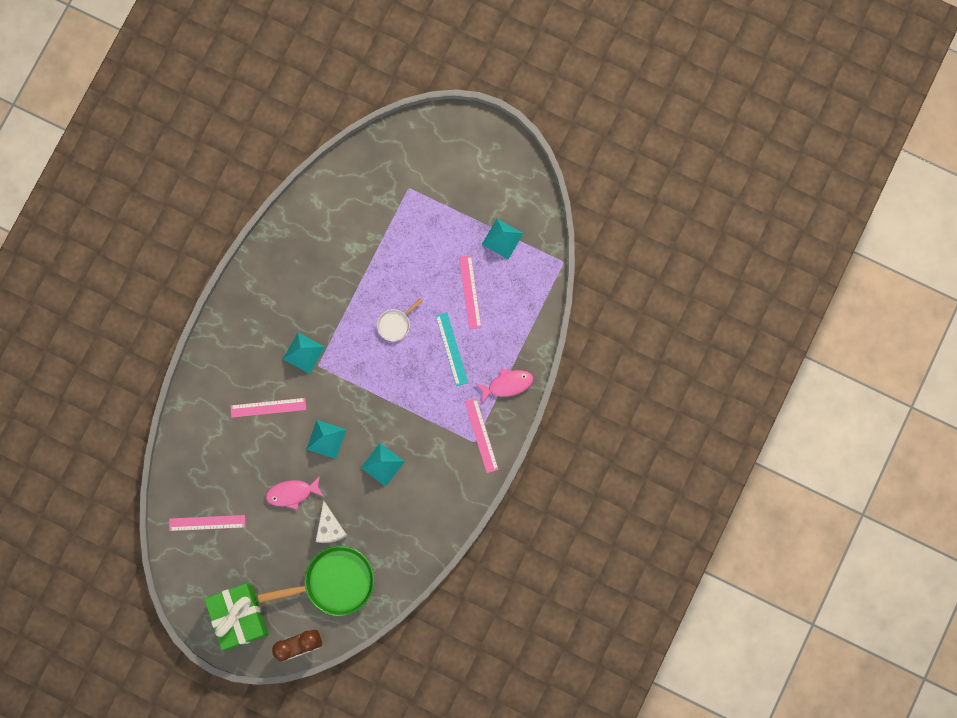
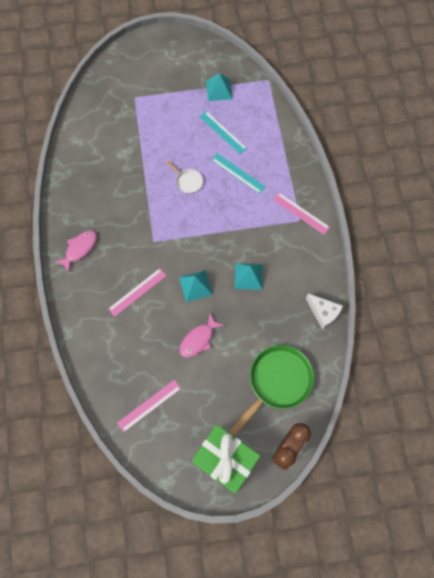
camera: 35 degrees left, 10 degrees down
turquoise pyramid [283,332,325,374] -> none
white cheese [316,501,348,543] -> white cheese moved to [306,294,343,330]
white pan [377,298,423,341] -> white pan turned 60 degrees counterclockwise [165,160,203,194]
pink ruler [459,256,481,329] -> turquoise ruler [199,111,247,154]
pink fish [476,369,533,403] -> pink fish moved to [55,230,97,273]

